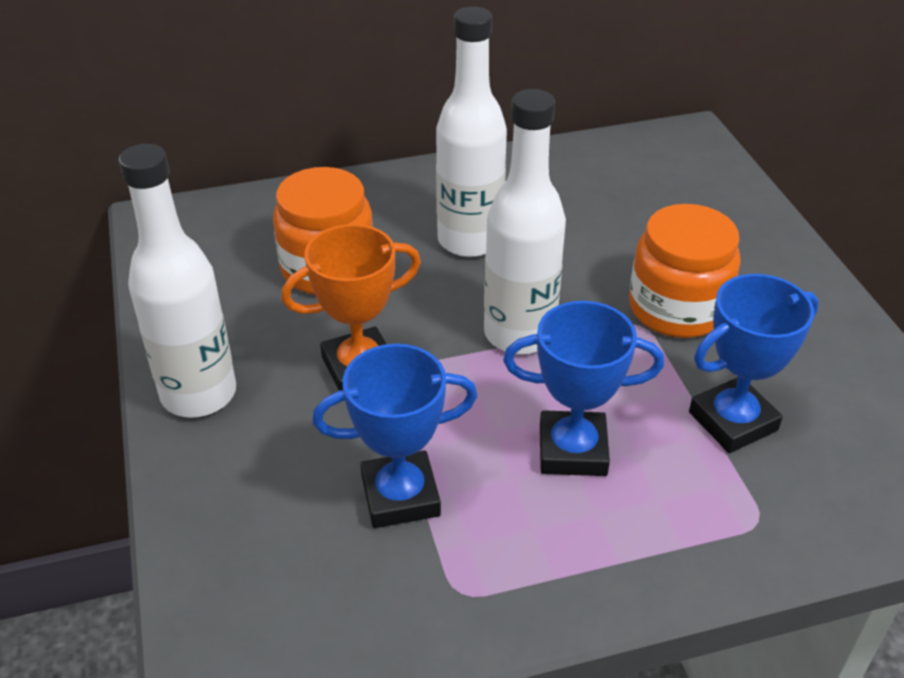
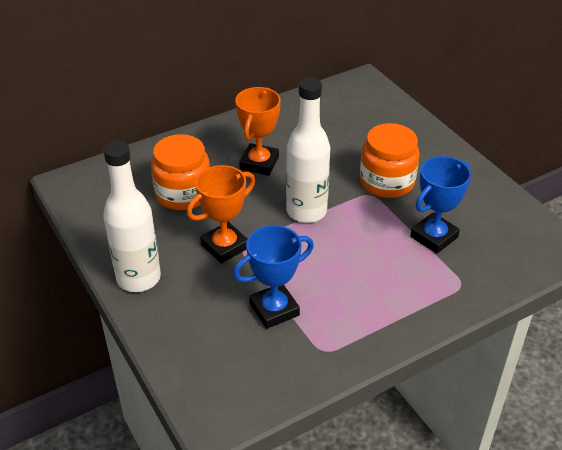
camera: 15 degrees left, 0 degrees up
white bottle [436,7,507,257] -> orange trophy [235,87,281,176]
blue trophy [503,301,664,476] -> none

